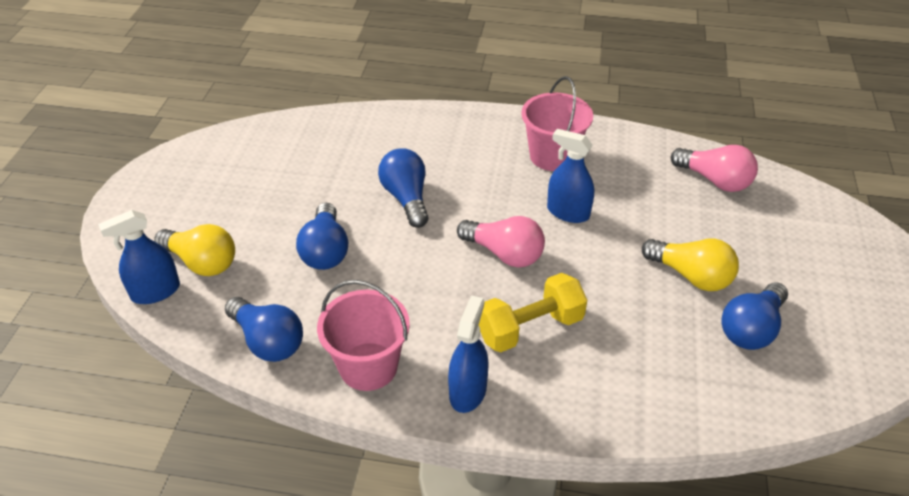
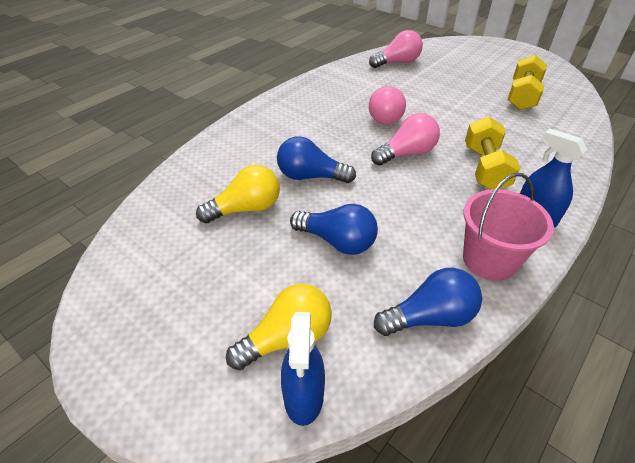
camera: 60 degrees left, 0 degrees up
pink bucket [521,76,593,171] -> none
blue spray bottle [547,129,594,223] -> pink light bulb [369,86,406,124]
yellow light bulb [642,239,739,291] -> yellow light bulb moved to [196,165,280,223]
blue light bulb [721,283,788,350] -> yellow dumbbell [508,55,547,110]

